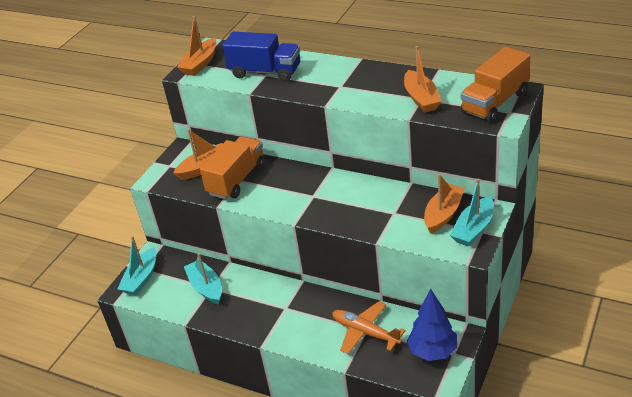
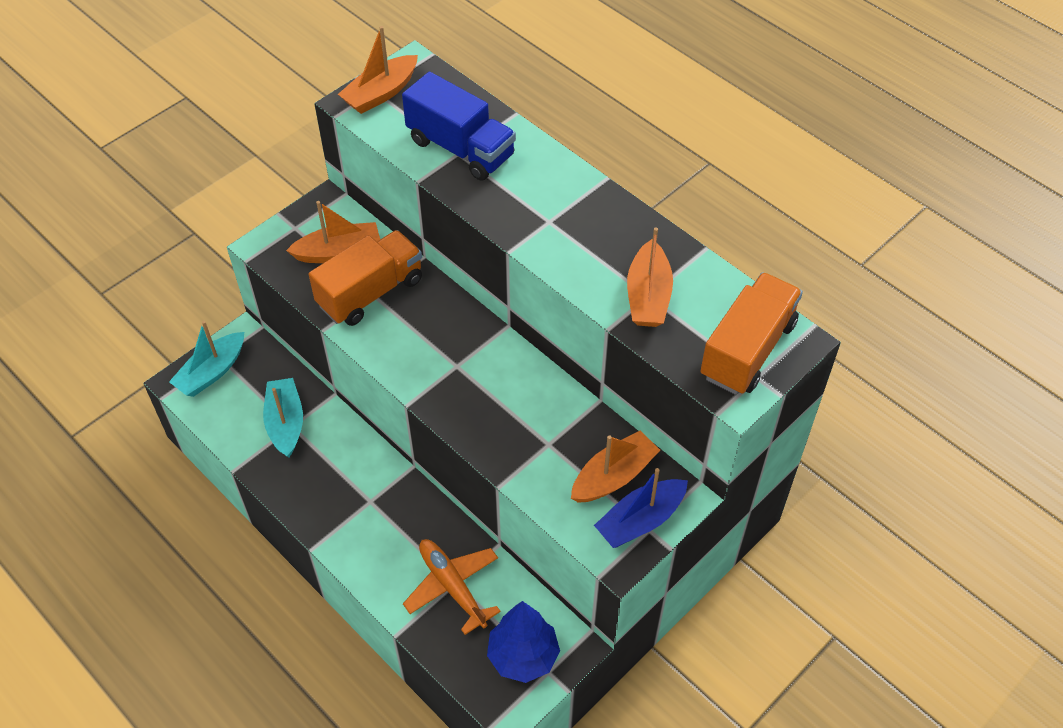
camera: 15 degrees right, 15 degrees up
turquoise boat [450,179,494,246] -> blue boat [594,468,688,548]
orange truck [461,47,531,123] -> orange truck turned 150 degrees clockwise [701,272,803,395]

